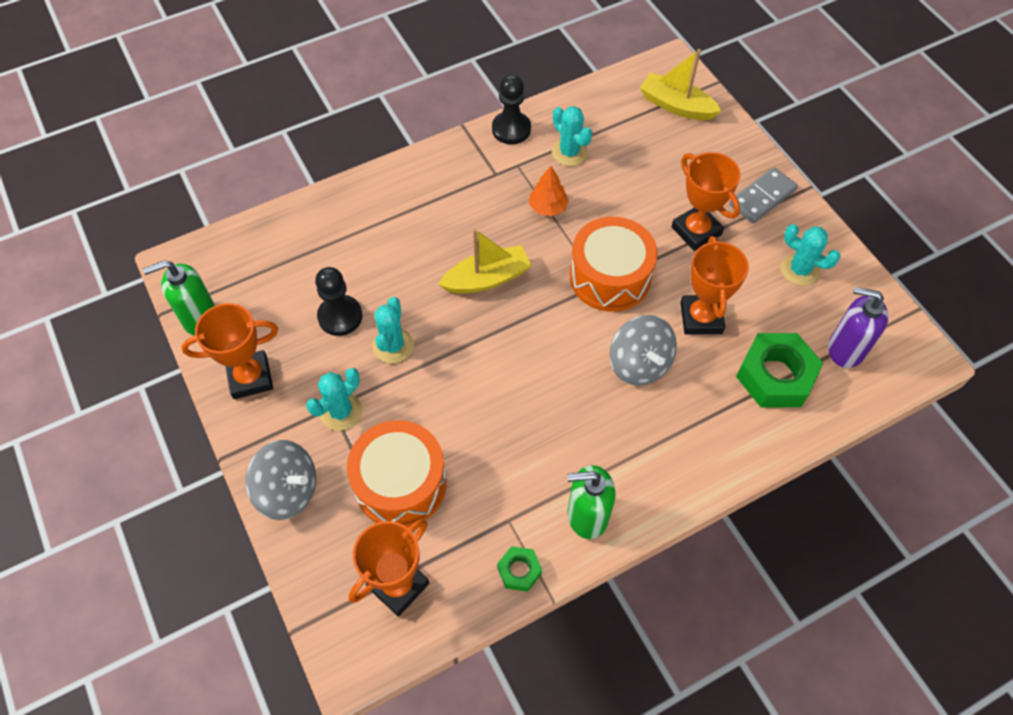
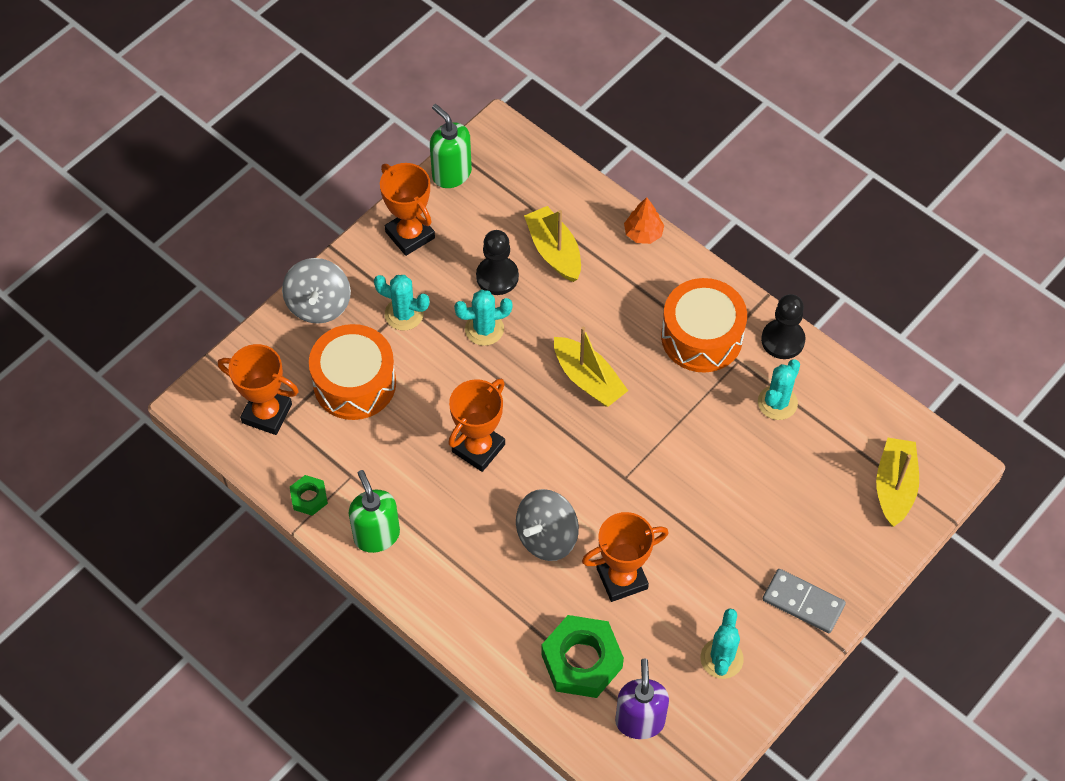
camera: 70 degrees right, 0 degrees up
orange tree [529,166,569,216] -> orange tree moved to [624,197,664,244]
orange drum [570,217,658,312] -> orange drum moved to [661,278,747,372]
orange trophy [671,152,741,251] -> orange trophy moved to [448,379,505,472]
none -> yellow boat [524,206,581,282]

